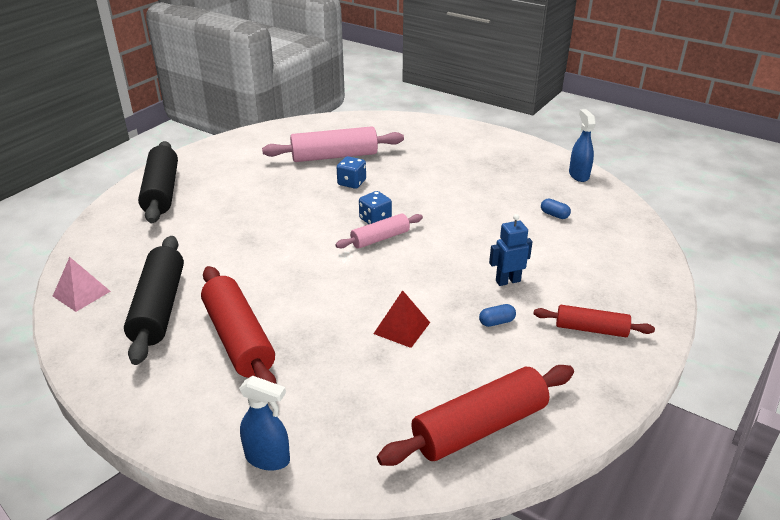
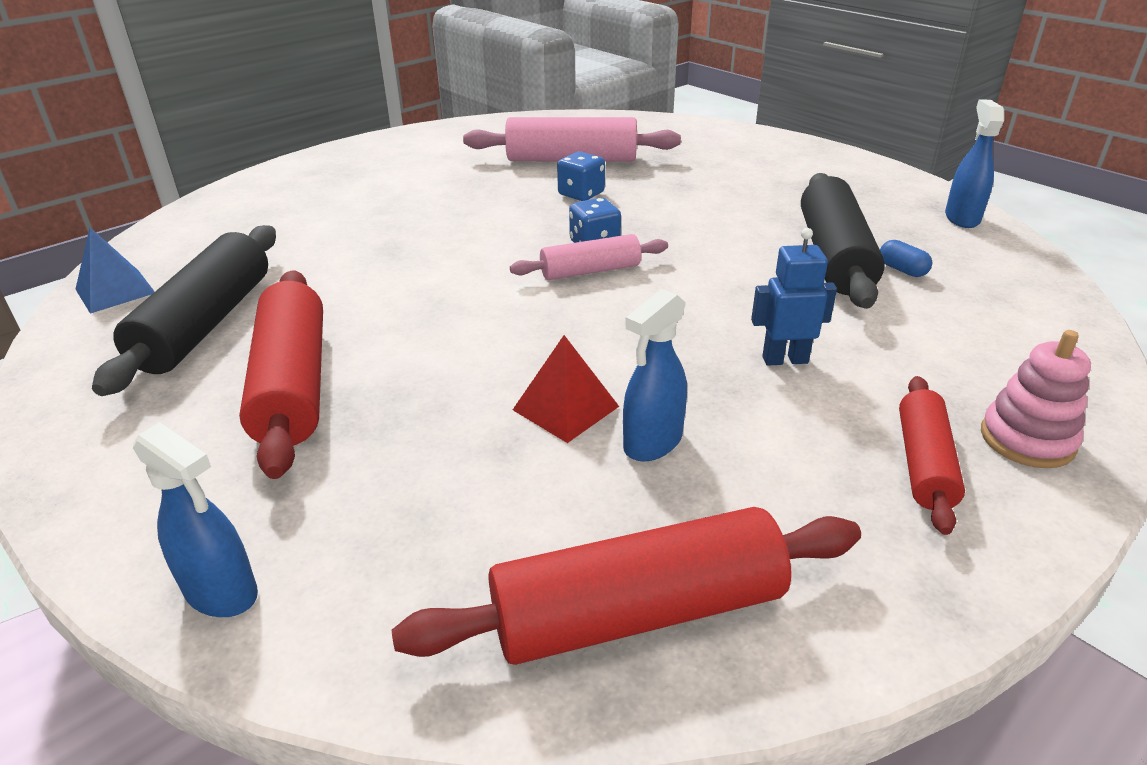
camera: 15 degrees right, 0 degrees up
pink pyramid [53,257,111,312] -> blue pyramid [75,228,155,314]
black rolling pin [138,141,178,223] -> black rolling pin moved to [801,173,885,309]
blue capsule [479,304,516,327] -> none
red rolling pin [534,305,655,337] -> red rolling pin turned 75 degrees clockwise [899,376,965,535]
none -> blue spray bottle [623,289,687,461]
none -> pink stacking toy [981,330,1091,468]

